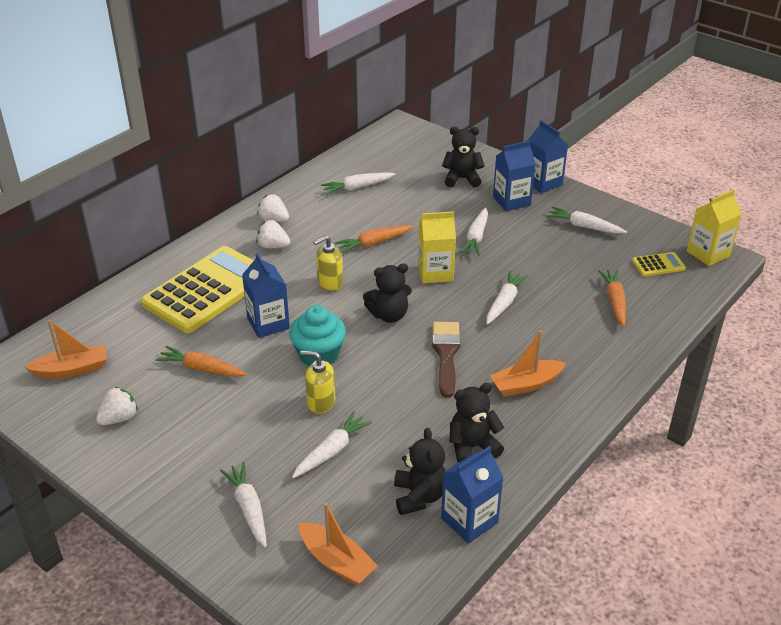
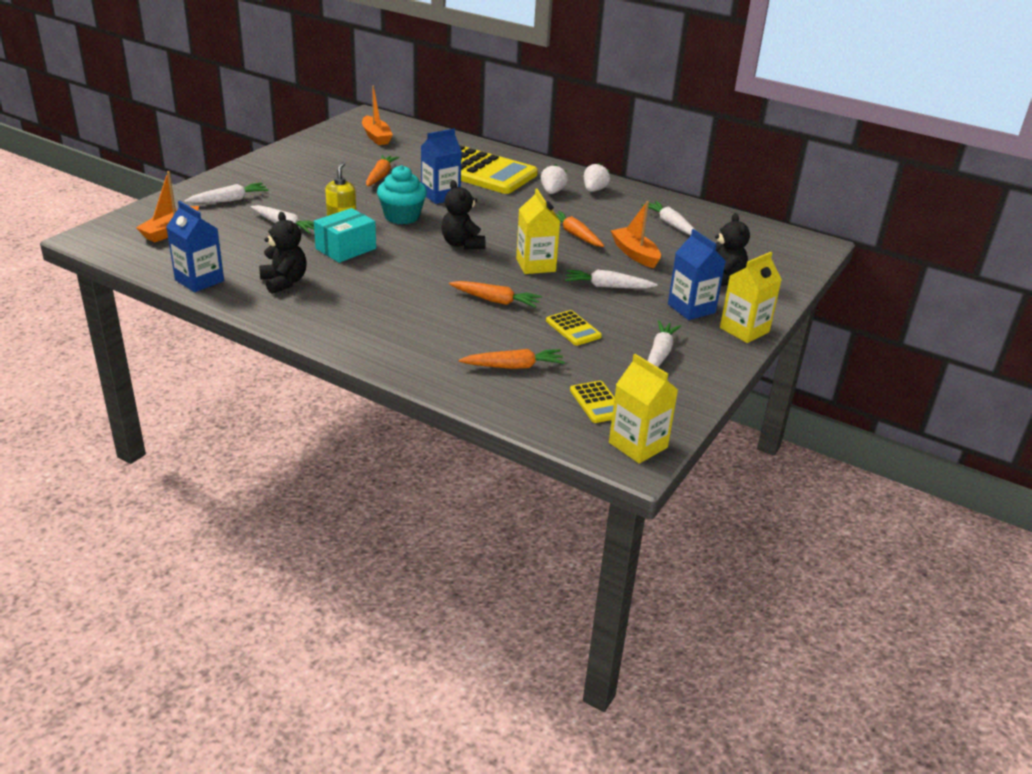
camera: 80 degrees right, 5 degrees down
white strawberry [96,387,138,425] -> none
yellow soap dispenser [313,235,343,291] -> none
black teddy bear [394,428,445,515] -> none
brown brush [432,322,461,398] -> none
white carrot [486,270,529,325] -> orange carrot [449,281,542,308]
orange boat [490,330,566,397] -> orange boat moved to [611,201,661,268]
blue carton [528,120,568,193] -> yellow carton [720,252,782,343]
none -> turquoise box [314,208,376,263]
none -> yellow calculator [546,310,602,346]

